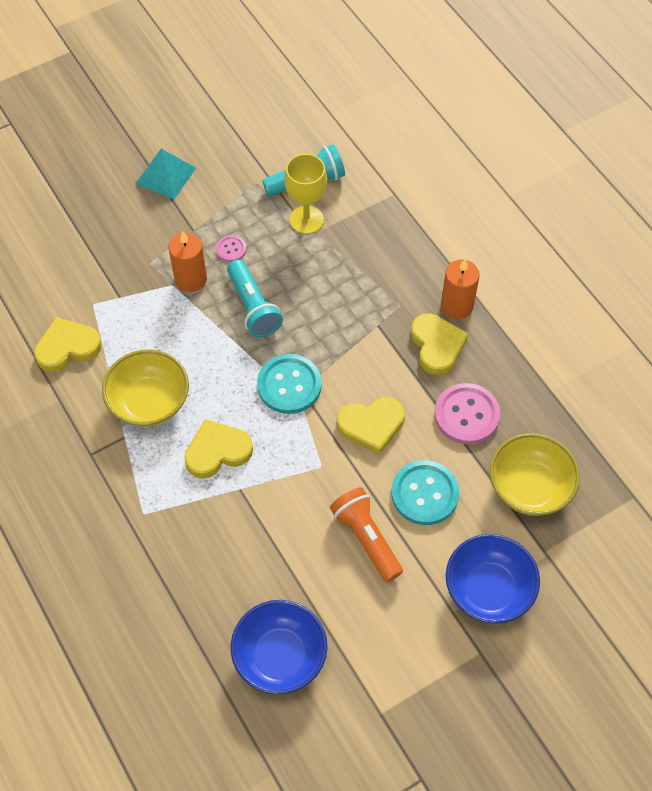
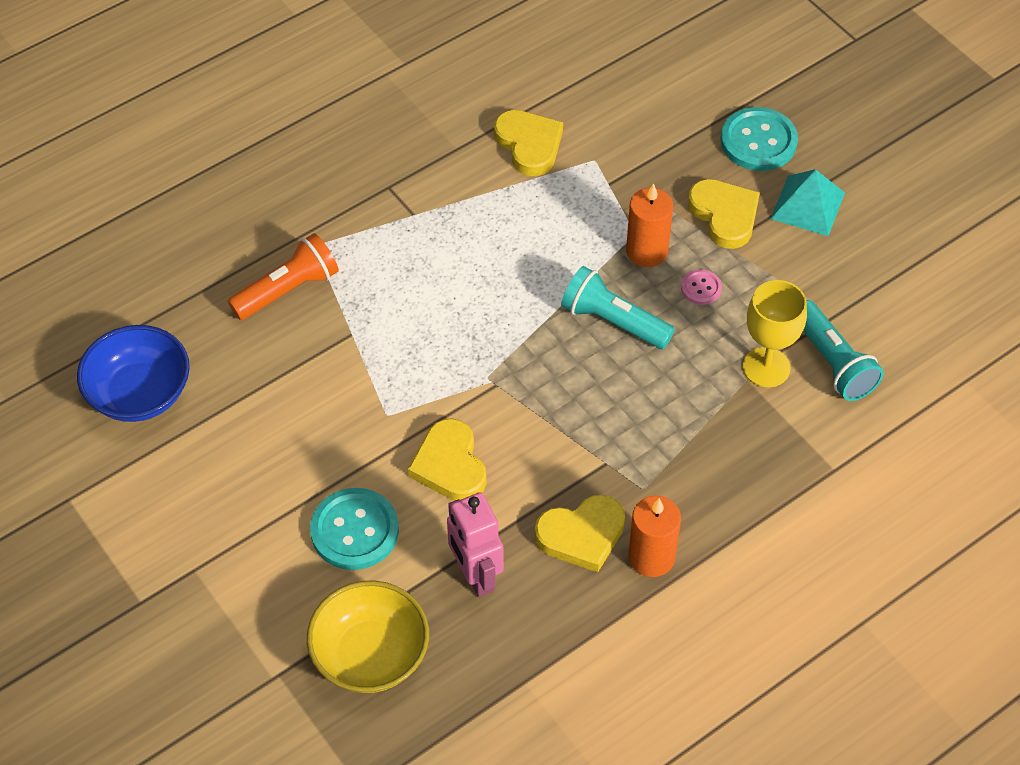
camera: 85 degrees right, 5 degrees down
yellow bowl [102,349,189,427] -> none
yellow heart [184,419,253,479] -> yellow heart moved to [688,179,760,249]
turquoise flashlight [227,260,283,338] -> turquoise flashlight turned 60 degrees clockwise [561,266,675,349]
turquoise button [257,354,322,414] -> turquoise button moved to [721,107,798,171]
orange flashlight [330,487,403,582] -> orange flashlight moved to [228,233,339,320]
pink button [434,383,500,444] -> pink robot [447,492,504,597]
blue bowl [446,534,540,624] -> none

